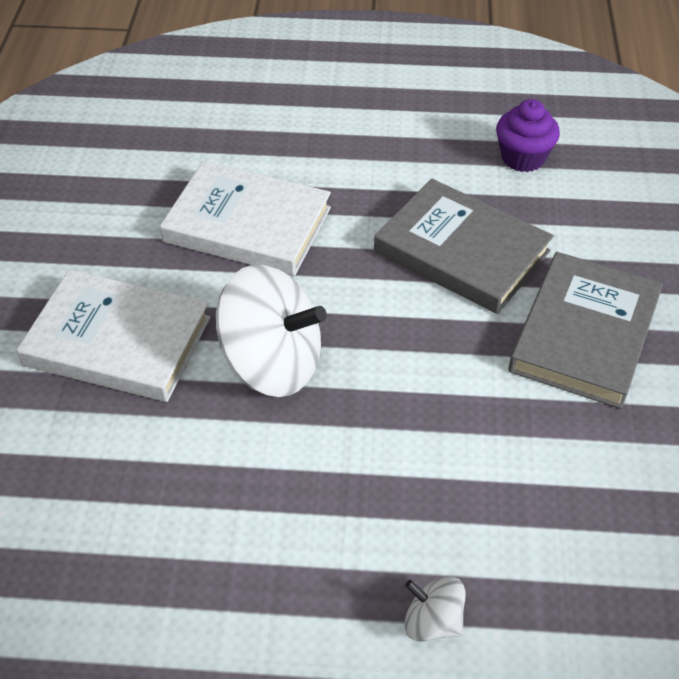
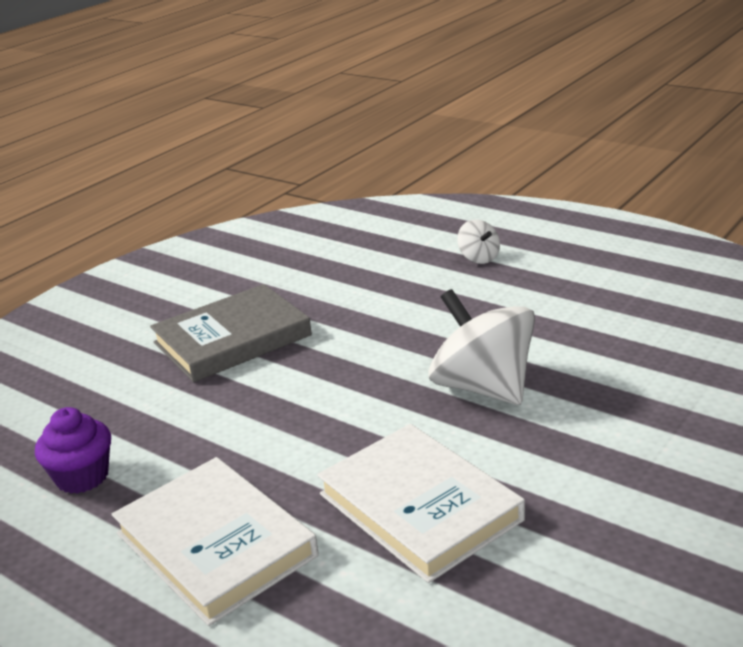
camera: 145 degrees left, 20 degrees down
white book [17,270,211,402] -> white book moved to [112,457,318,626]
grey book [374,178,554,314] -> none

